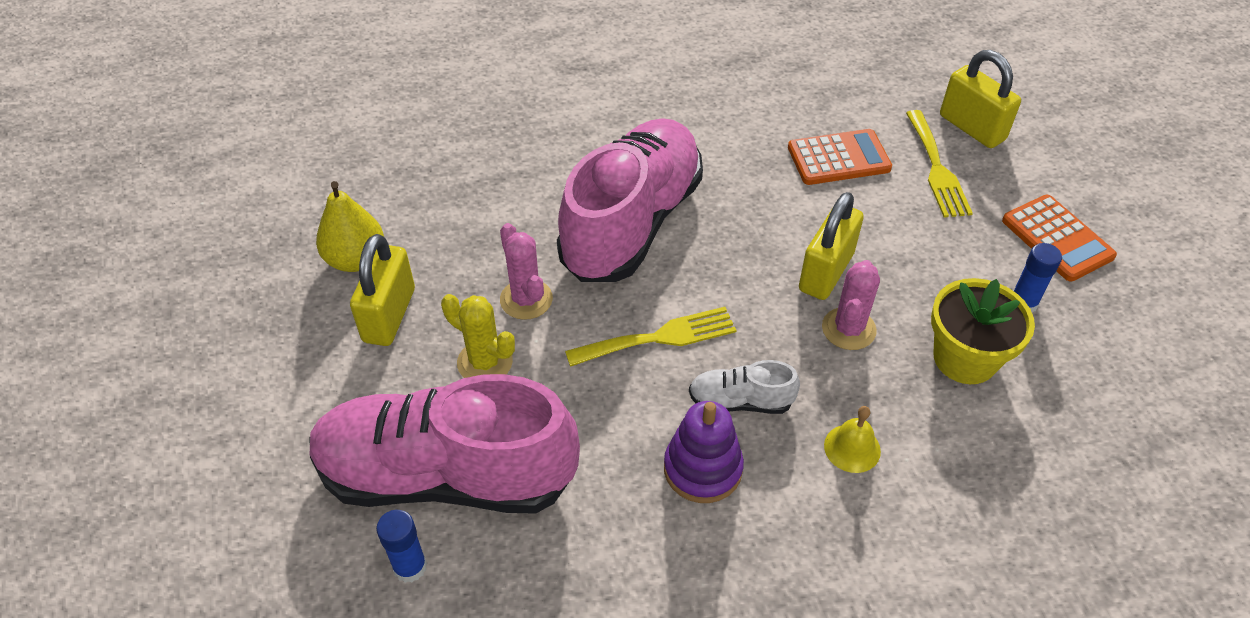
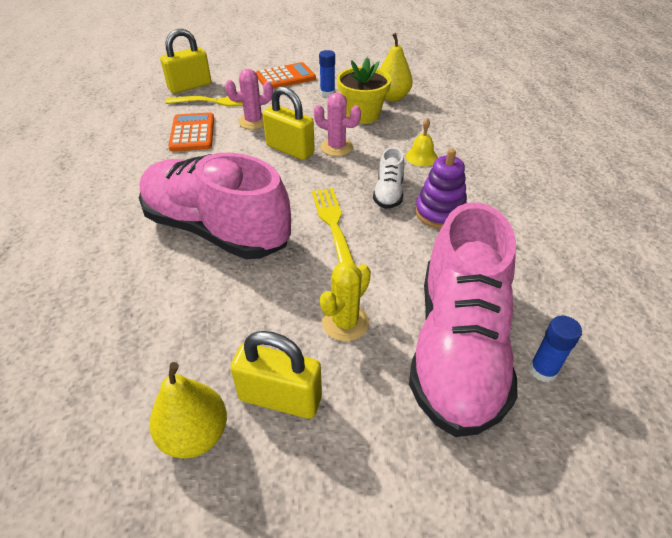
camera: 85 degrees left, 5 degrees down
pink cactus [500,223,553,320] -> pink cactus moved to [225,69,273,129]
none -> yellow pear [380,33,413,101]

